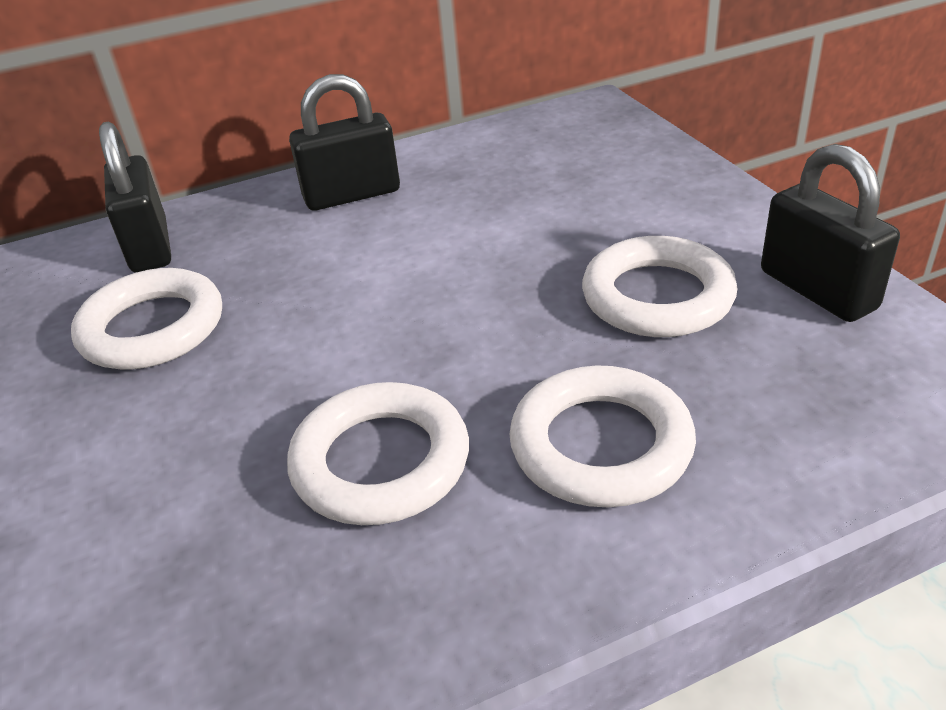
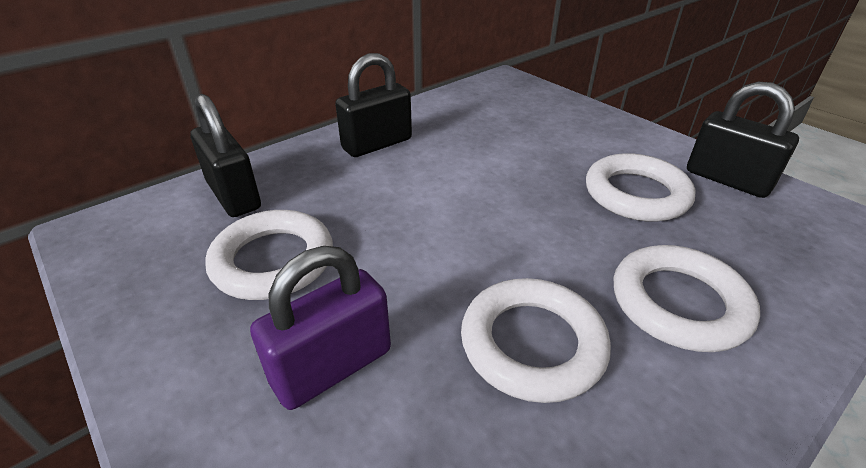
camera: 20 degrees left, 0 degrees up
none -> purple padlock [250,246,391,410]

